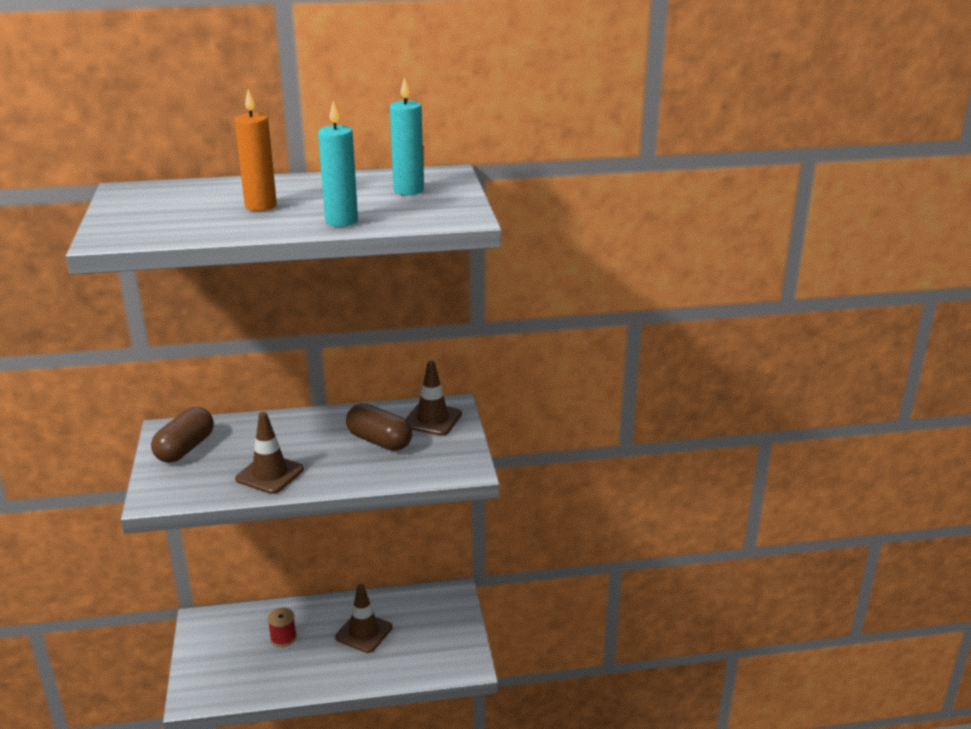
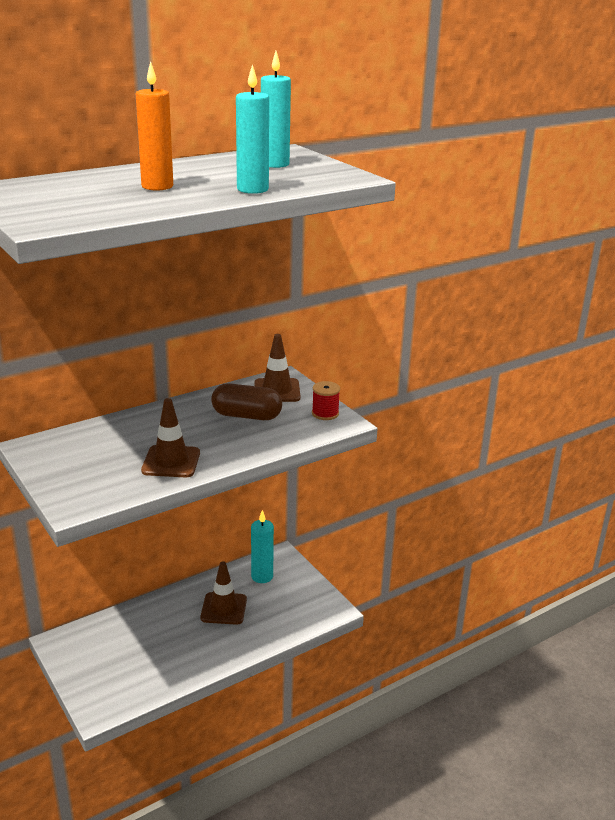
camera: 25 degrees left, 0 degrees up
brown capsule [151,407,214,463] -> none
red spool [268,608,297,647] -> red spool moved to [312,381,340,420]
none -> turquoise candle [251,510,274,583]

